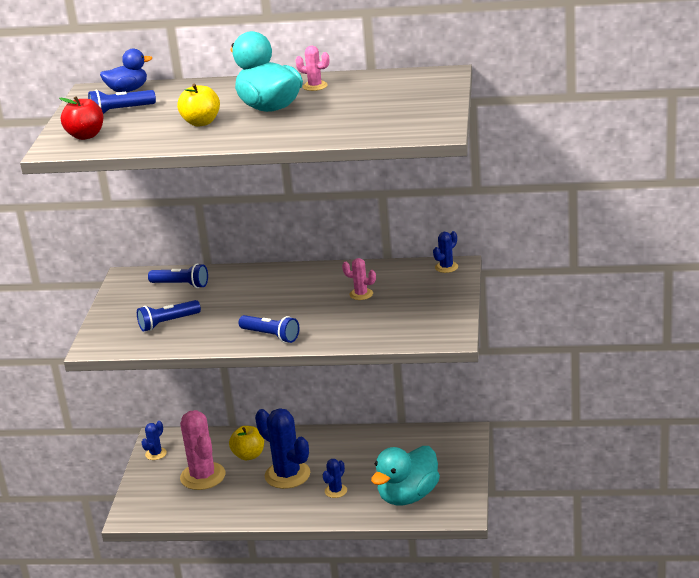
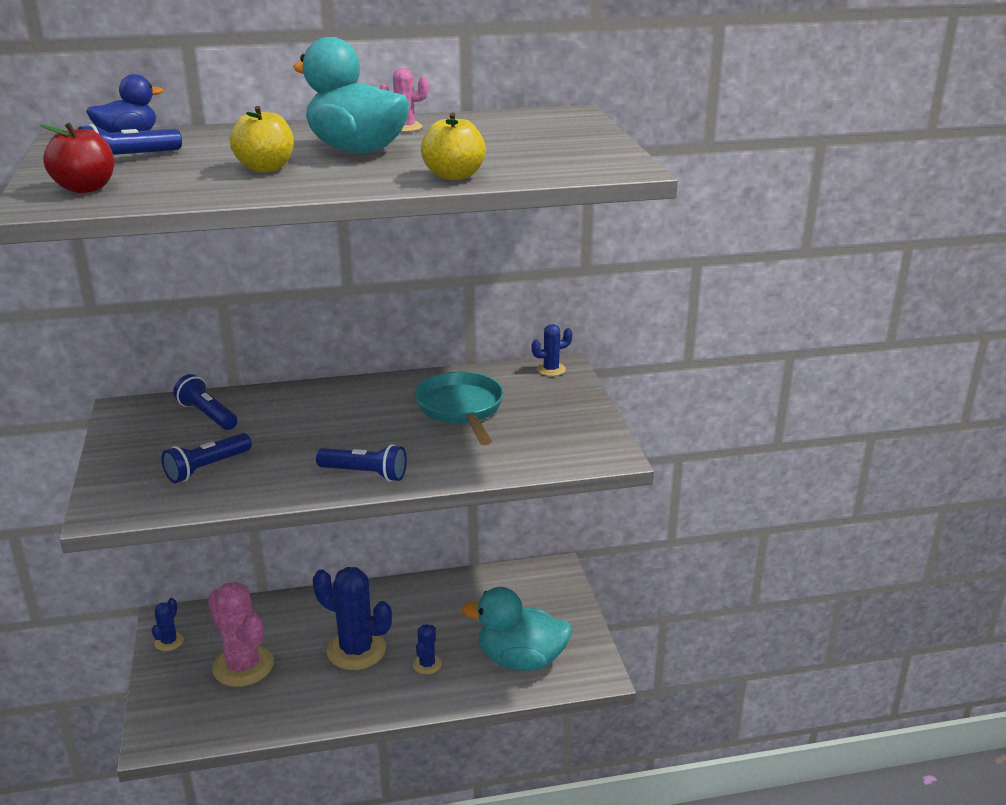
camera: 20 degrees left, 0 degrees up
blue flashlight [148,264,208,288] -> blue flashlight turned 135 degrees counterclockwise [173,374,238,430]
yellow apple [229,426,264,460] -> yellow apple moved to [421,112,486,181]
pink cactus [342,258,376,300] -> turquoise pan [415,372,504,445]
turquoise duck [371,446,440,505] -> turquoise duck turned 75 degrees clockwise [461,587,573,671]
blue cactus [433,231,458,273] -> blue cactus turned 45 degrees clockwise [532,324,573,376]

